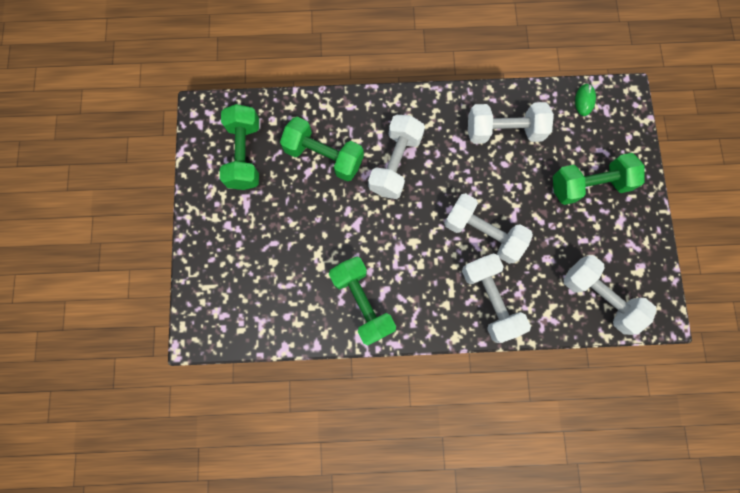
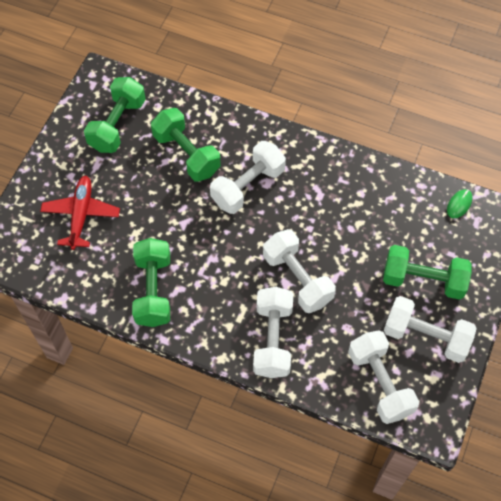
camera: 25 degrees right, 15 degrees down
white dumbbell [468,102,554,144] -> white dumbbell moved to [384,296,477,363]
none -> red plane [40,176,120,250]

